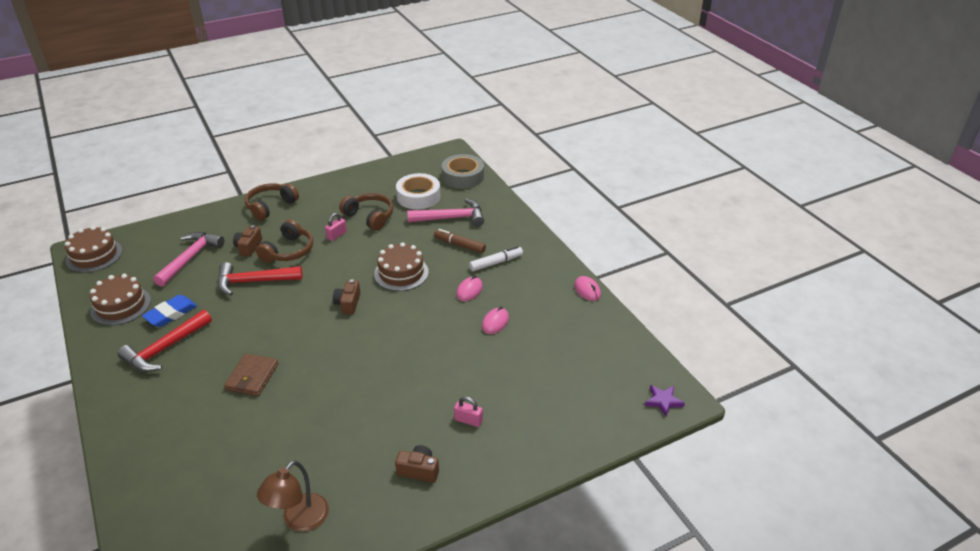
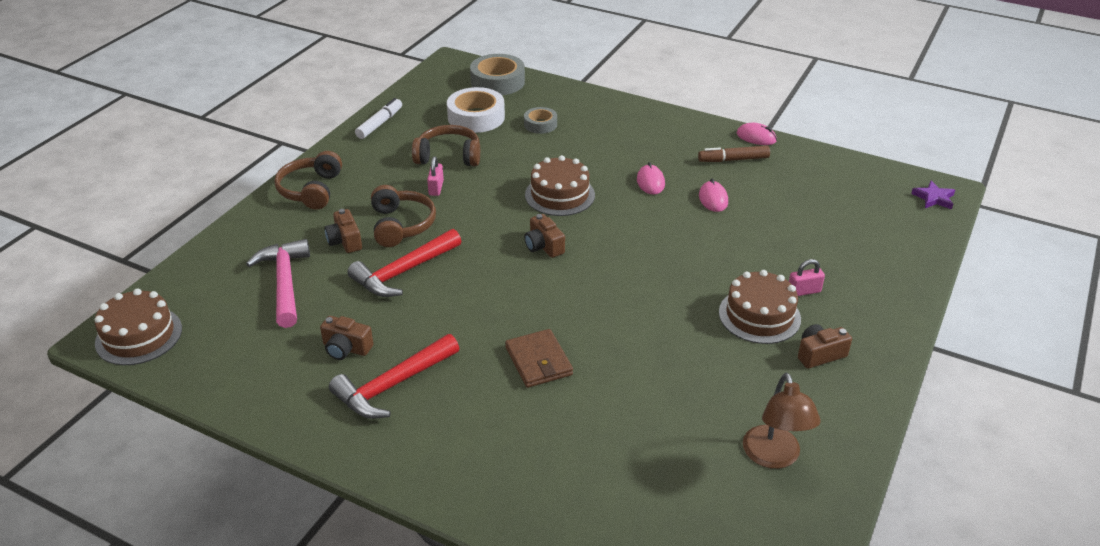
camera: 35 degrees left, 0 degrees up
brown cake [90,274,151,326] -> brown cake moved to [719,270,801,344]
red hammer [117,310,212,372] -> red hammer turned 45 degrees clockwise [329,334,459,419]
blue eraser [142,295,197,327] -> brown camera [320,316,373,360]
pink hammer [407,199,484,226] -> grey tape [524,107,557,134]
brown marker [434,229,486,253] -> brown marker moved to [698,146,770,162]
white marker [469,246,523,271] -> white marker moved to [355,98,402,139]

